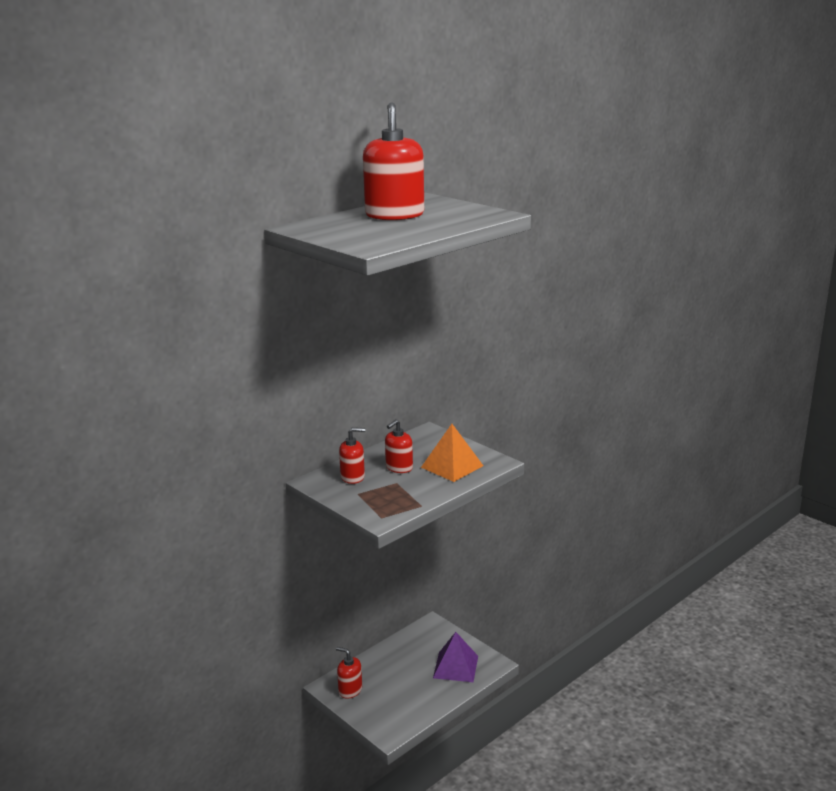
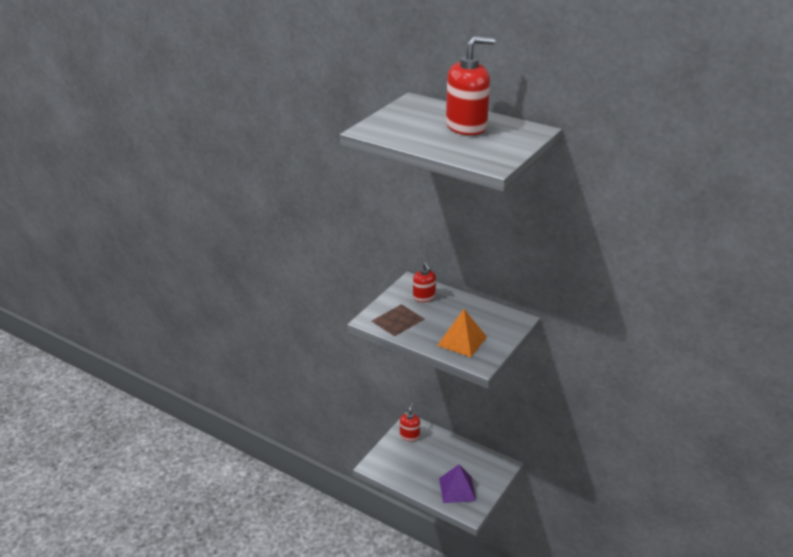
camera: 75 degrees right, 10 degrees up
red soap dispenser [385,419,413,473] -> none

